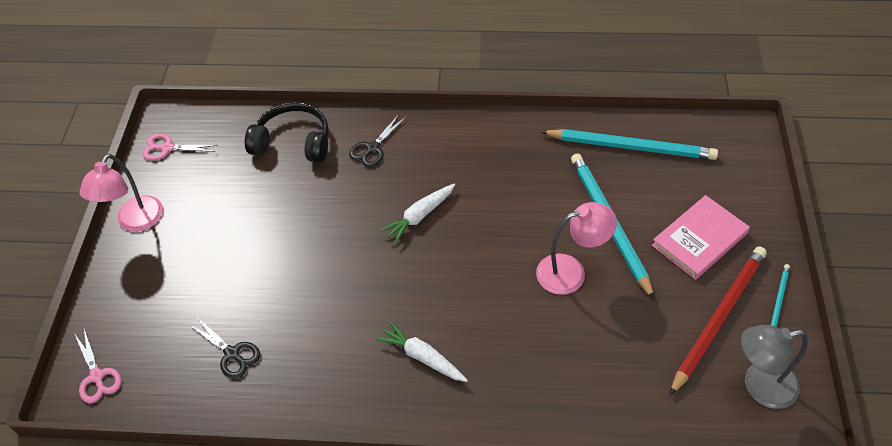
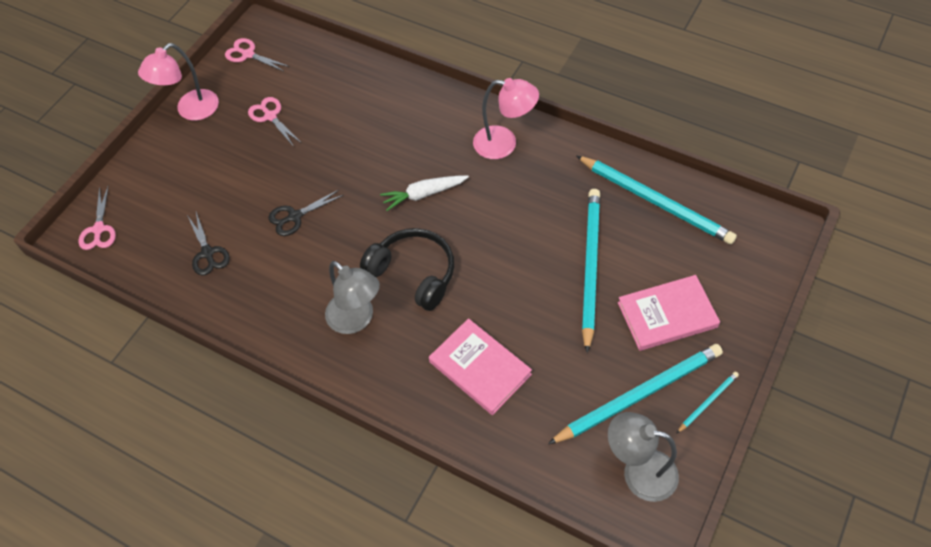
camera: 25 degrees right, 5 degrees up
black headphones [245,102,329,163] -> black headphones moved to [360,228,454,311]
black scissors [349,114,406,167] -> black scissors moved to [268,189,344,236]
white carrot [376,321,468,382] -> grey lamp [325,261,380,334]
pink lamp [536,202,617,295] -> pink lamp moved to [473,78,539,159]
red pencil [670,246,767,396] -> turquoise pencil [548,344,723,444]
none -> pink scissors [248,97,300,147]
none -> pink book [429,318,532,415]

